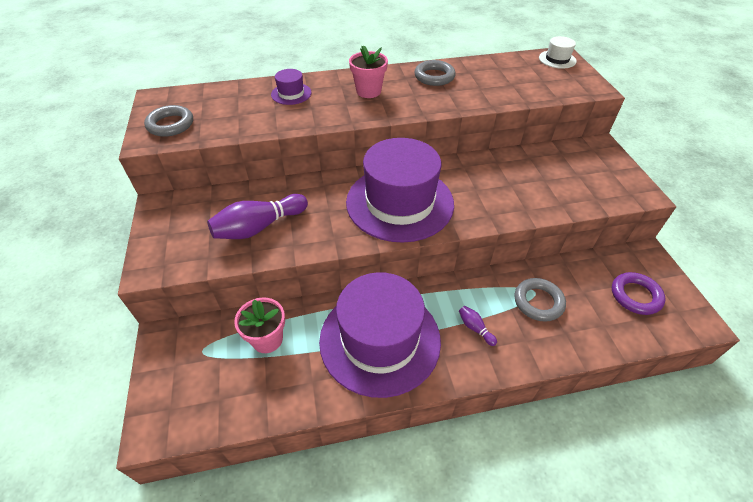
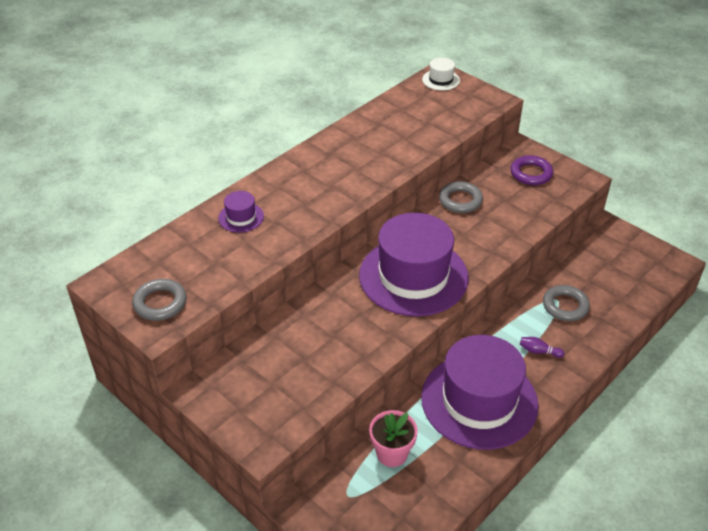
camera: 35 degrees left, 5 degrees down
purple bowling pin [207,194,308,239] -> none
pink flower pot [349,45,388,98] -> none
grey ring [415,60,456,86] -> grey ring moved to [439,181,483,213]
purple ring [612,272,666,315] -> purple ring moved to [510,155,553,185]

